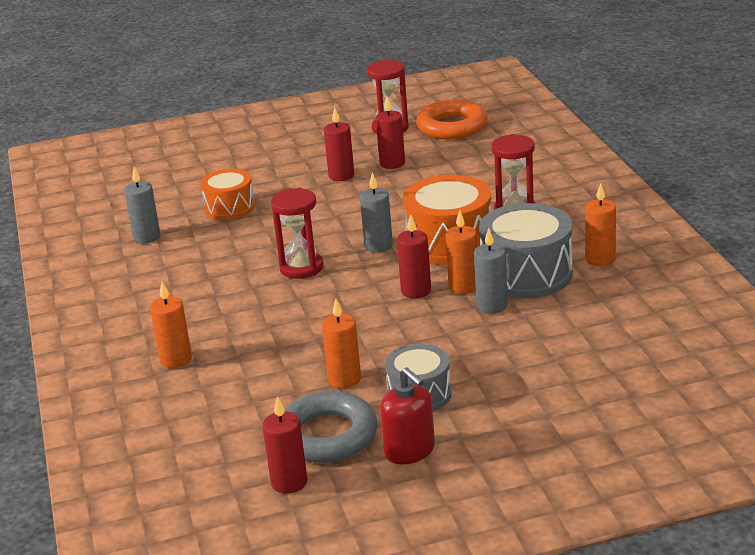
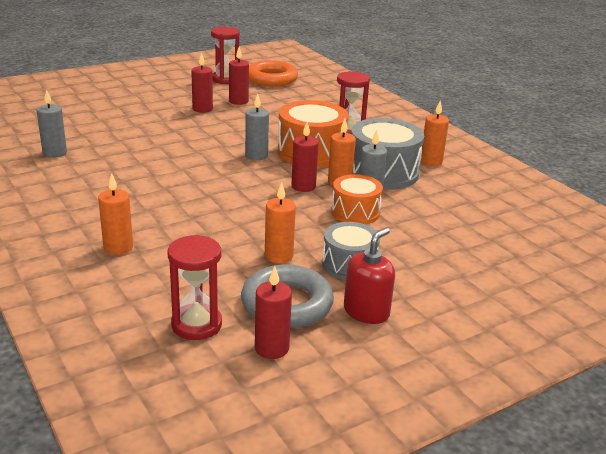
camera: 20 degrees left, 0 degrees up
orange drum [201,169,255,220] -> orange drum moved to [331,174,383,224]
red hourglass [271,188,323,279] -> red hourglass moved to [168,235,222,340]
red soap dispenser [380,367,435,465] -> red soap dispenser turned 90 degrees counterclockwise [344,227,395,324]

